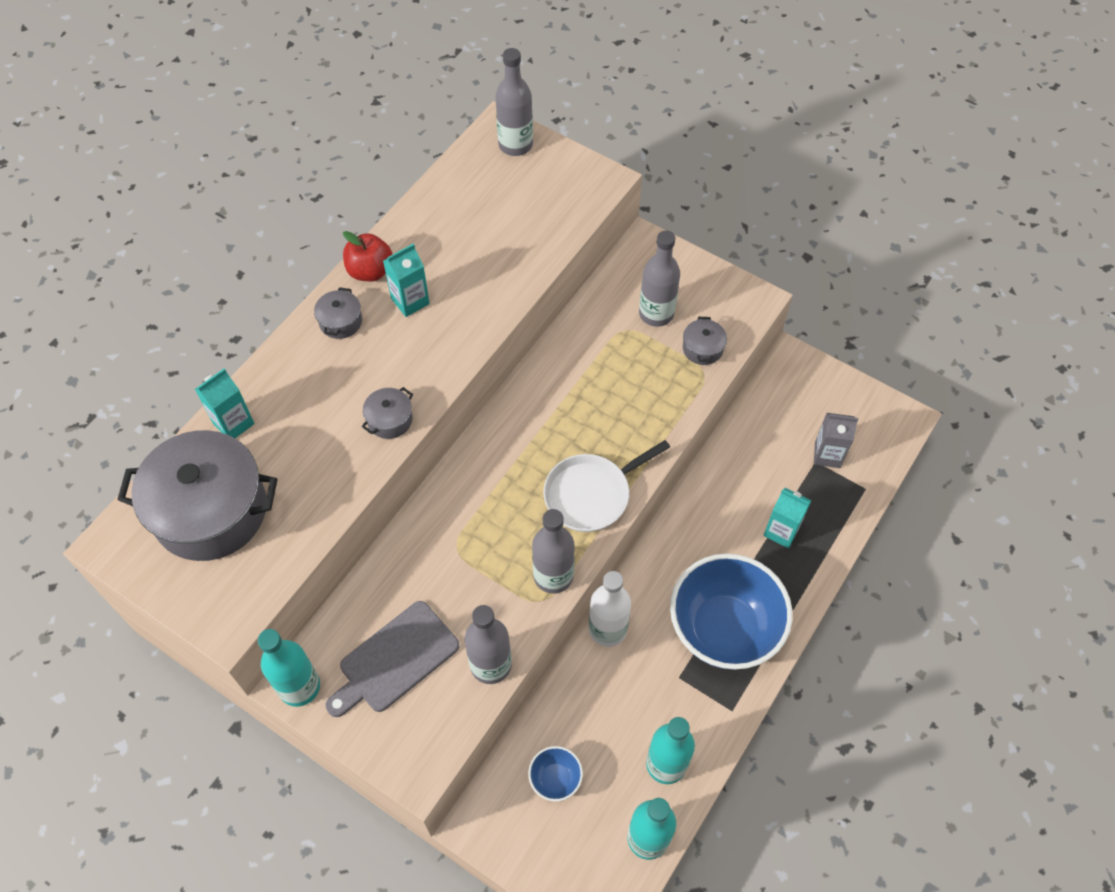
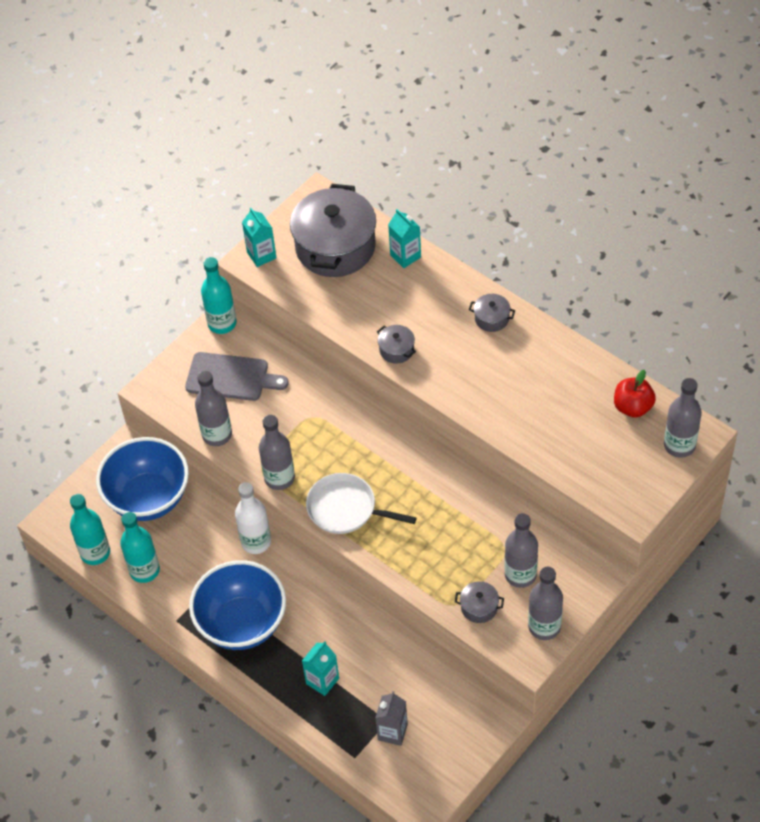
camera: 100 degrees right, 5 degrees down
grey cutting board [326,601,459,717] -> grey cutting board turned 135 degrees clockwise [185,352,289,401]
red apple [343,231,392,281] -> red apple moved to [614,370,656,418]
turquoise carton [383,244,430,317] -> turquoise carton moved to [242,208,276,267]
blue bowl [528,746,583,801] -> blue bowl [96,437,189,521], size x2.33
white pan [543,440,670,532] -> white pan turned 45 degrees counterclockwise [306,473,417,534]
none -> grey bottle [528,567,563,640]

